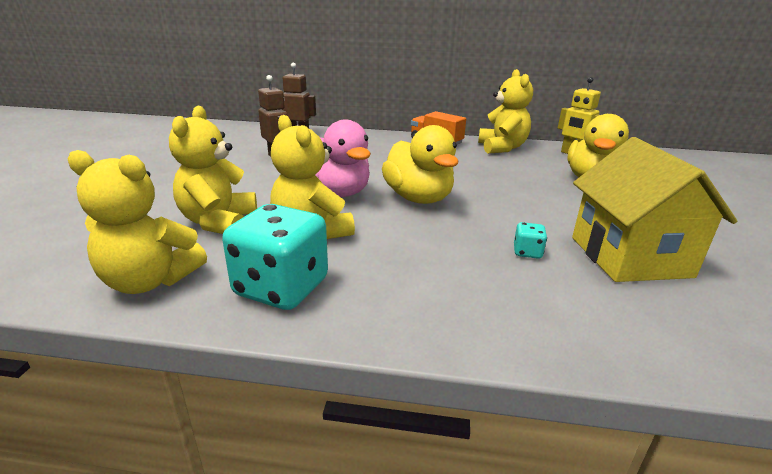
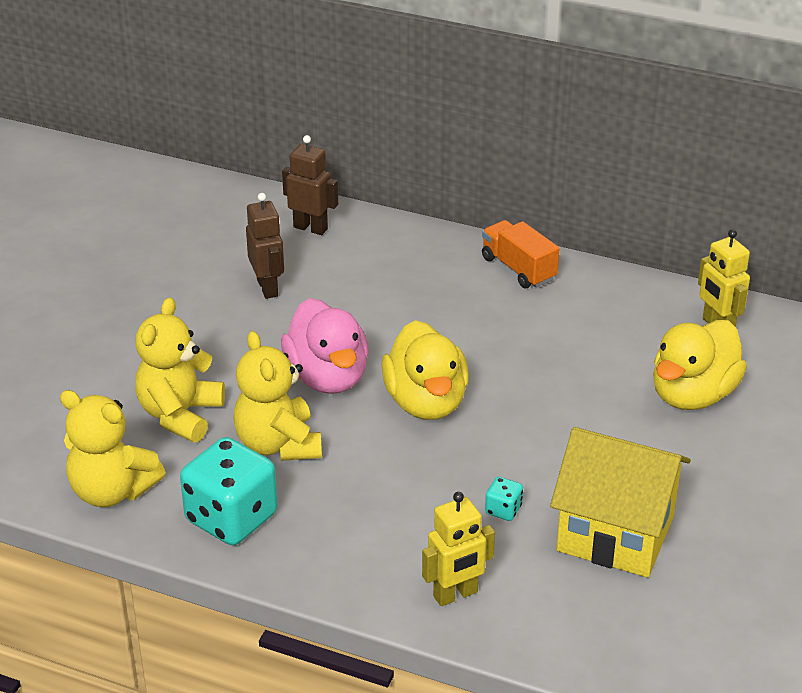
camera: 15 degrees right, 10 degrees up
yellow teddy bear [478,69,533,154] -> none
yellow house [572,137,737,282] -> yellow house turned 75 degrees counterclockwise [550,427,691,577]
none -> yellow robot [422,492,495,606]

